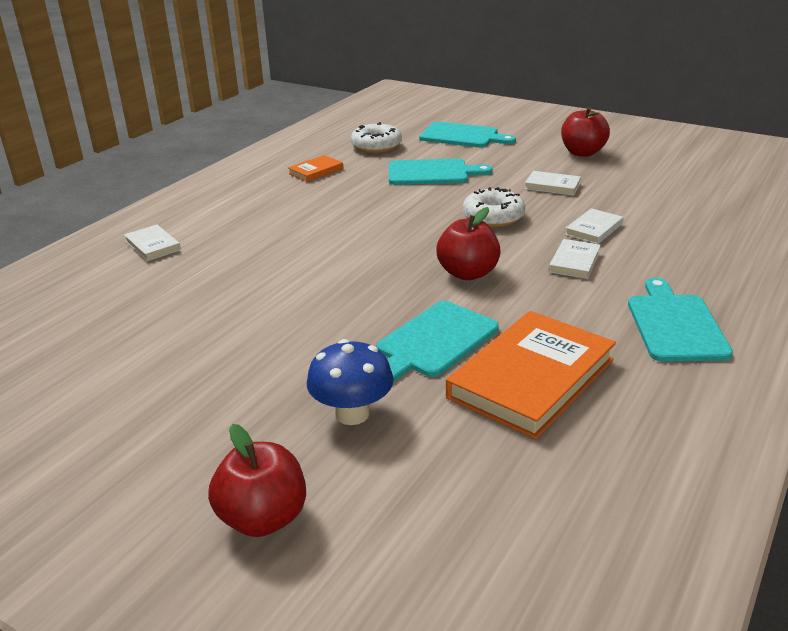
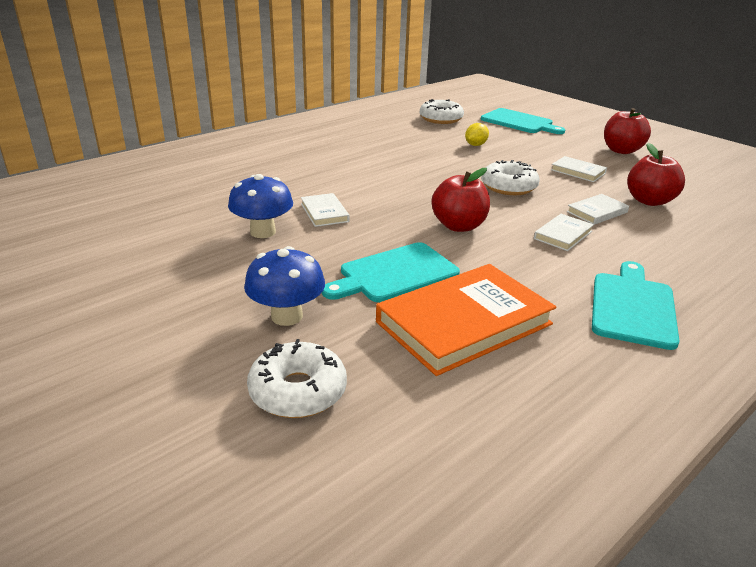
camera: 15 degrees right, 0 degrees up
white book [124,225,181,261] -> white book moved to [301,193,349,227]
red apple [208,424,306,537] -> red apple moved to [627,143,685,206]
orange book [288,155,343,182] -> none
turquoise cutting board [389,159,492,185] -> yellow lemon [465,123,489,146]
none -> blue mushroom [228,174,293,238]
none -> white donut [247,339,347,418]

